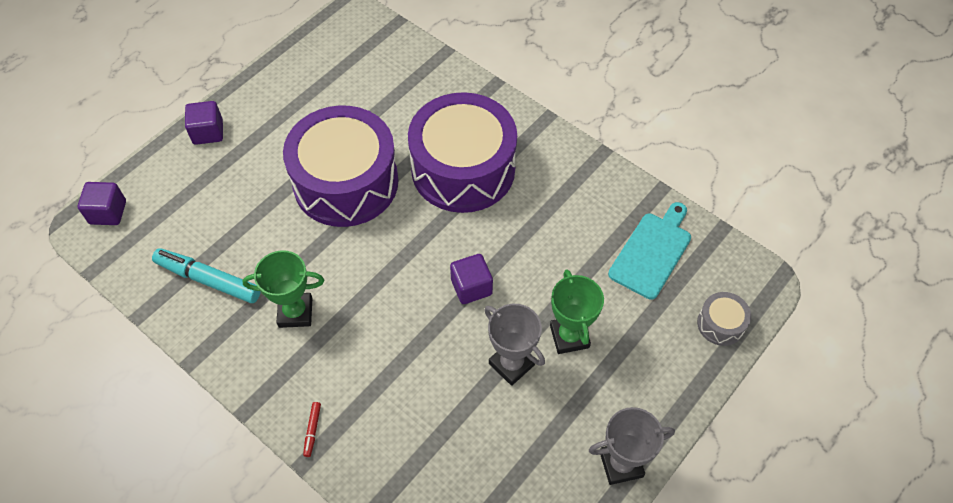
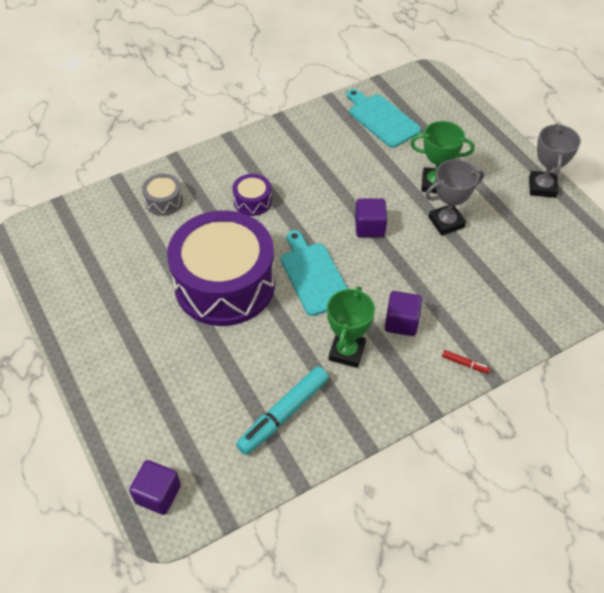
camera: 70 degrees left, 5 degrees down
purple cube [185,101,223,145] -> purple cube moved to [385,291,422,336]
purple drum [408,92,517,213] -> purple drum [232,174,272,216], size x0.41
grey drum [697,292,751,346] -> grey drum moved to [142,174,183,216]
none -> turquoise cutting board [281,230,348,316]

